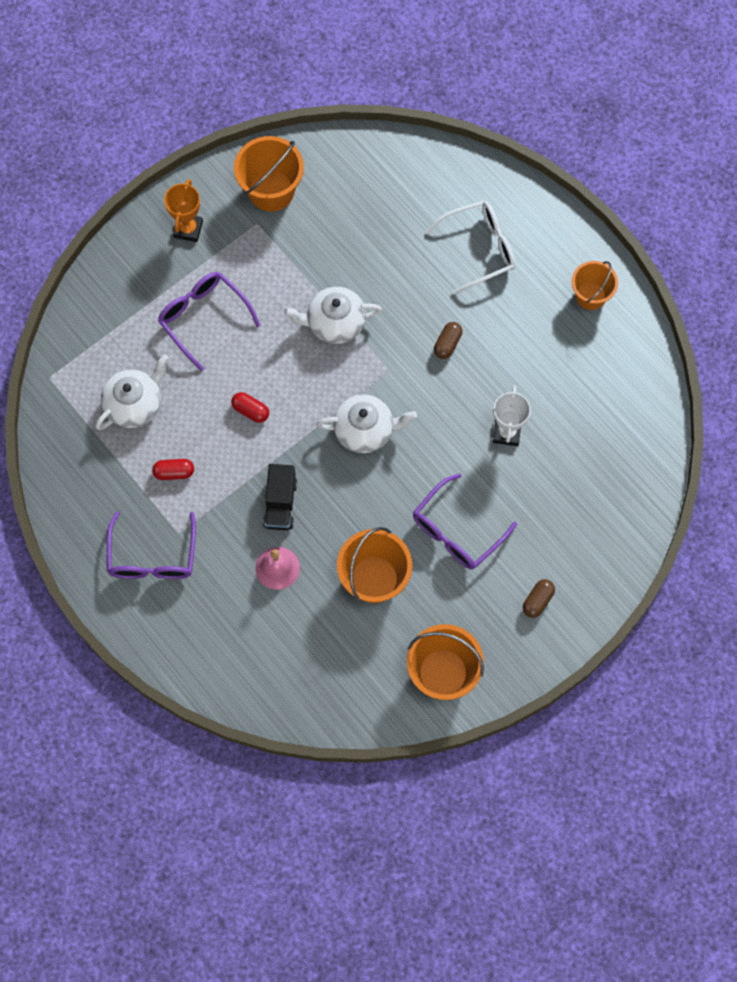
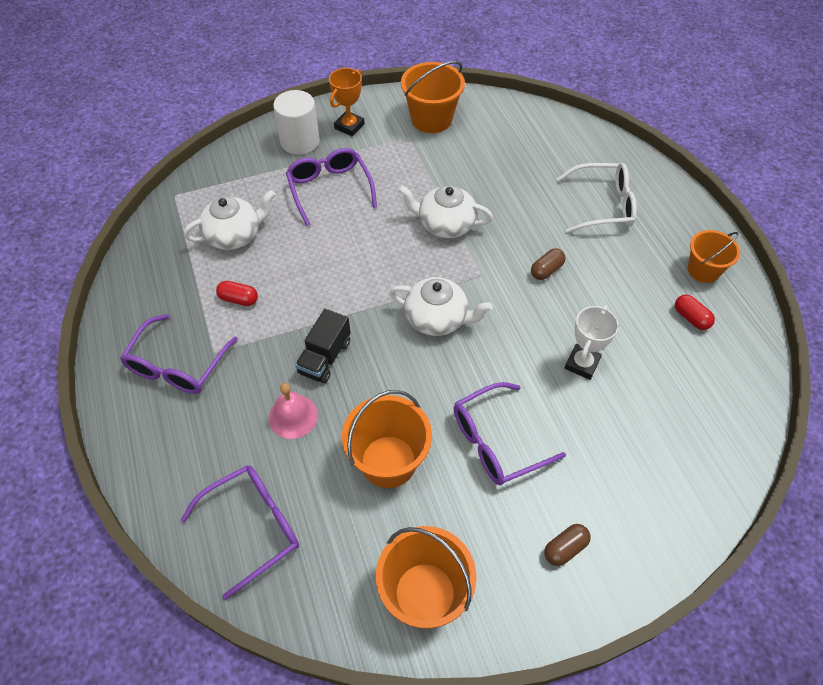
camera: 20 degrees right, 15 degrees down
red capsule [231,392,269,423] -> red capsule moved to [675,295,715,330]
none -> purple glasses [181,465,299,600]
none -> white cylinder [273,90,320,155]

